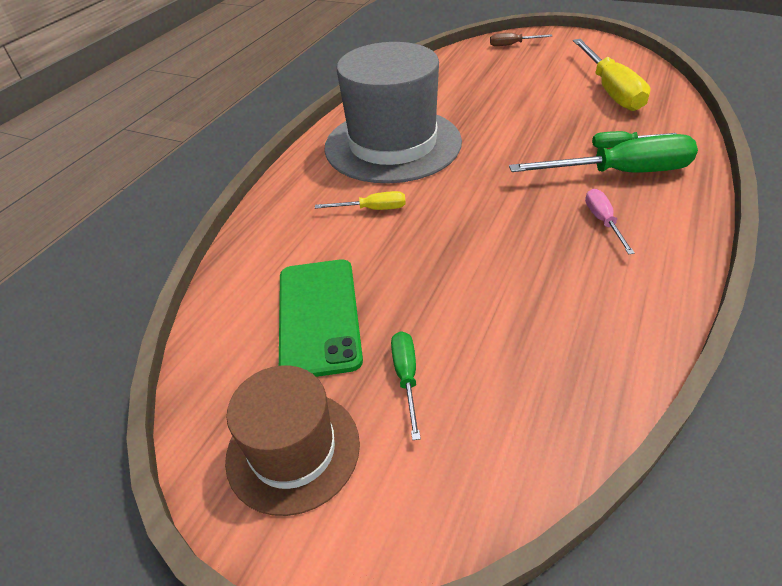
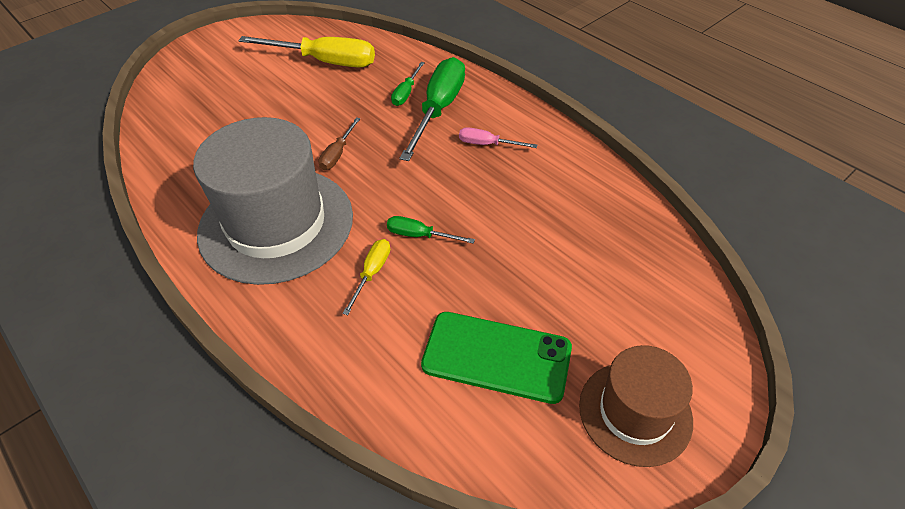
camera: 70 degrees left, 5 degrees up
green screwdriver [391,331,421,440] -> green screwdriver moved to [387,216,475,244]
brown screwdriver [490,33,552,46] -> brown screwdriver moved to [318,117,360,170]

